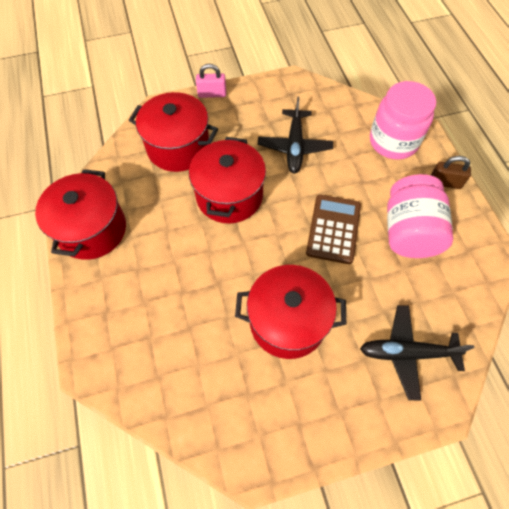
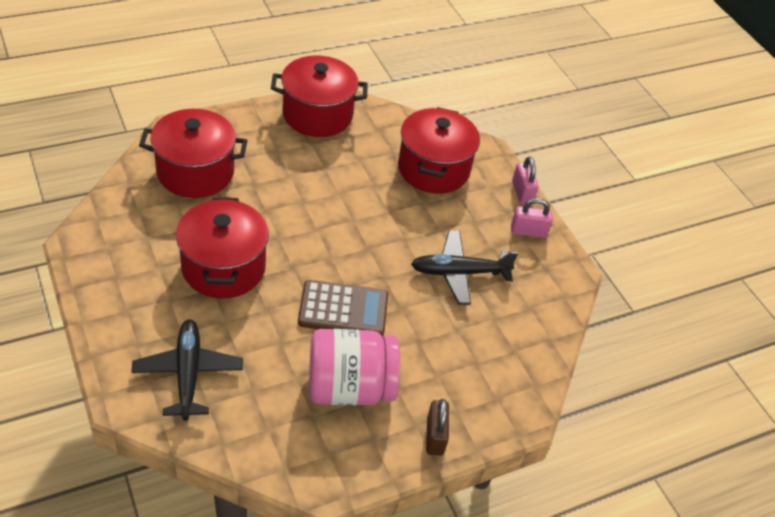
camera: 75 degrees right, 15 degrees down
red pot [189,137,266,224] -> red pot moved to [139,109,248,198]
pink jar [370,81,436,160] -> none
none -> pink padlock [511,198,553,238]

